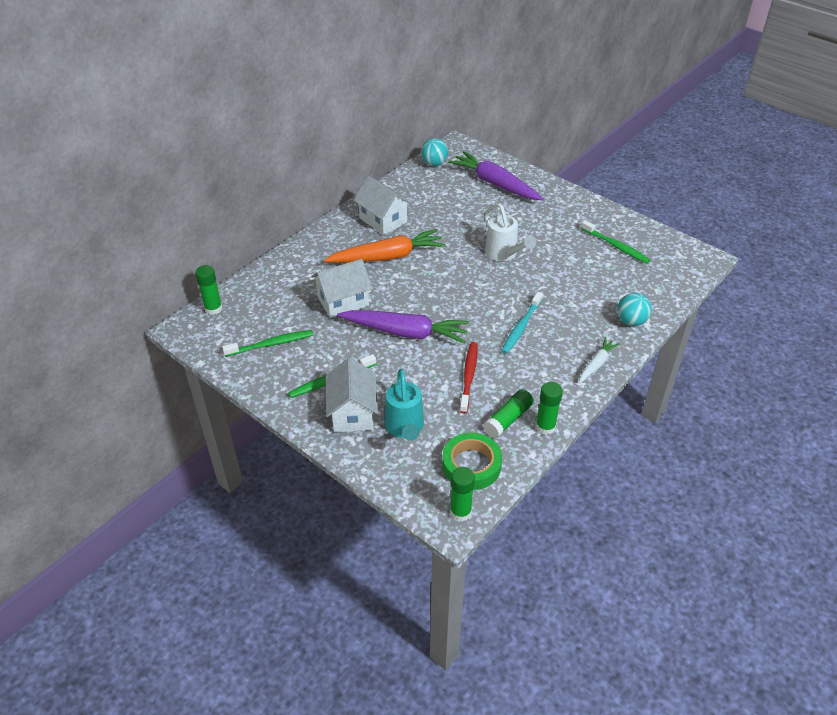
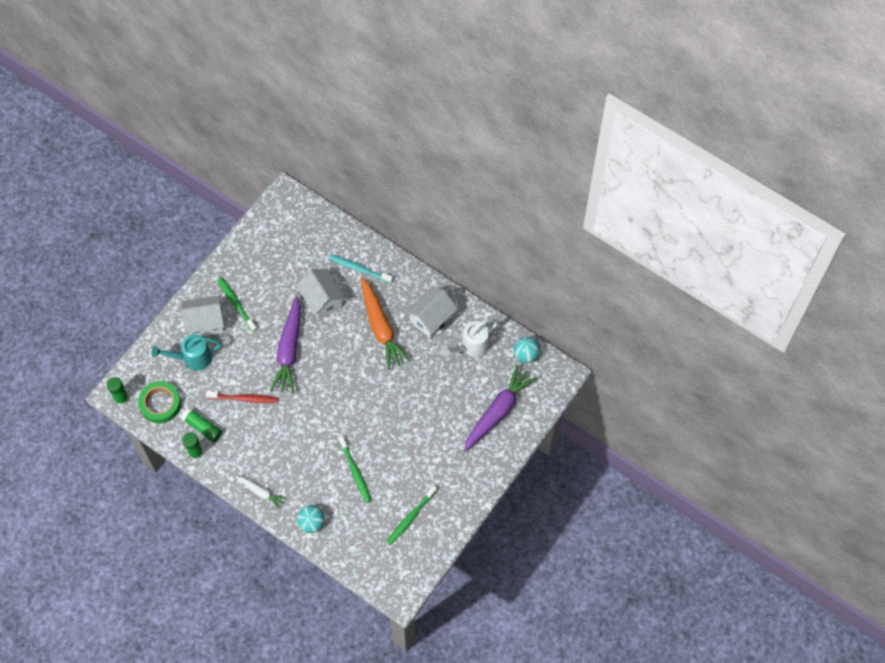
camera: 85 degrees right, 20 degrees up
green glue stick [195,265,222,315] -> none
green toothbrush [222,330,313,357] -> green toothbrush moved to [338,436,371,503]
white watering can [484,203,536,261] -> white watering can moved to [441,319,498,357]
turquoise toothbrush [501,292,543,354] -> turquoise toothbrush moved to [329,255,393,283]

